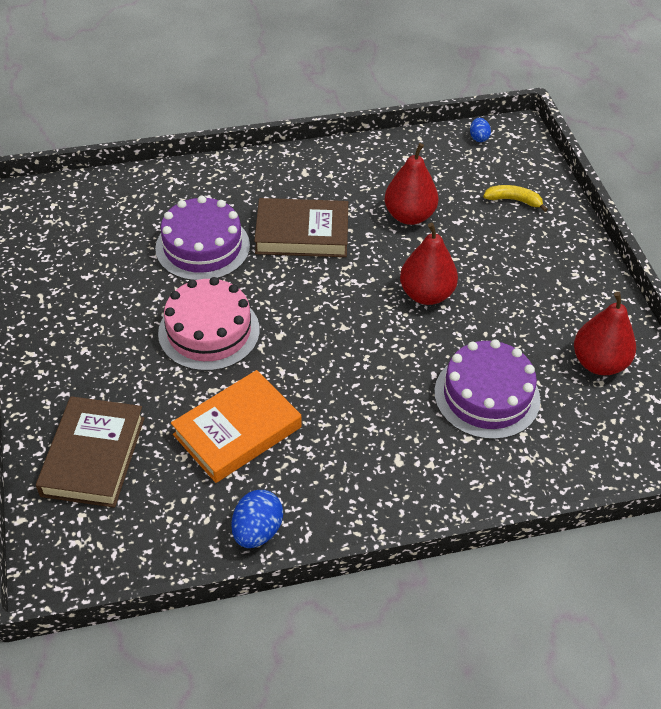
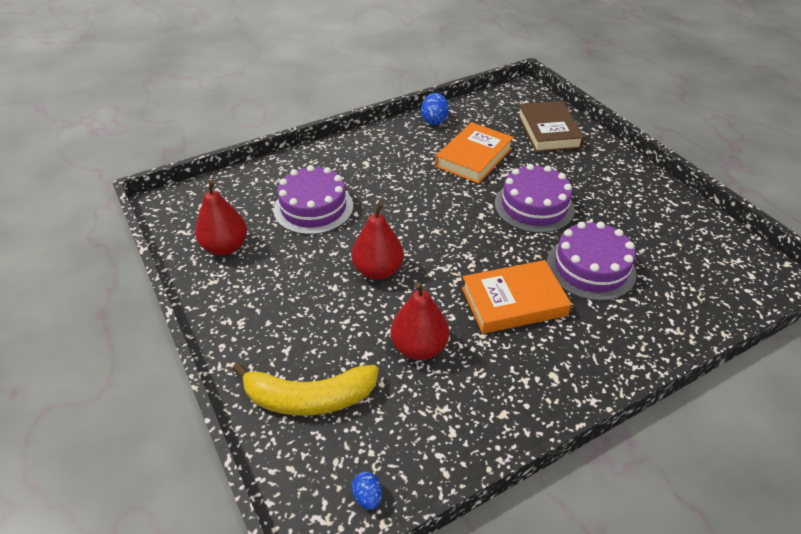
camera: 165 degrees right, 5 degrees down
pink cake [158,277,260,371] -> purple cake [495,164,575,233]
brown book [254,198,348,257] -> orange book [462,260,571,334]
yellow banana [483,185,548,212] -> yellow banana [232,362,379,416], size x1.94

